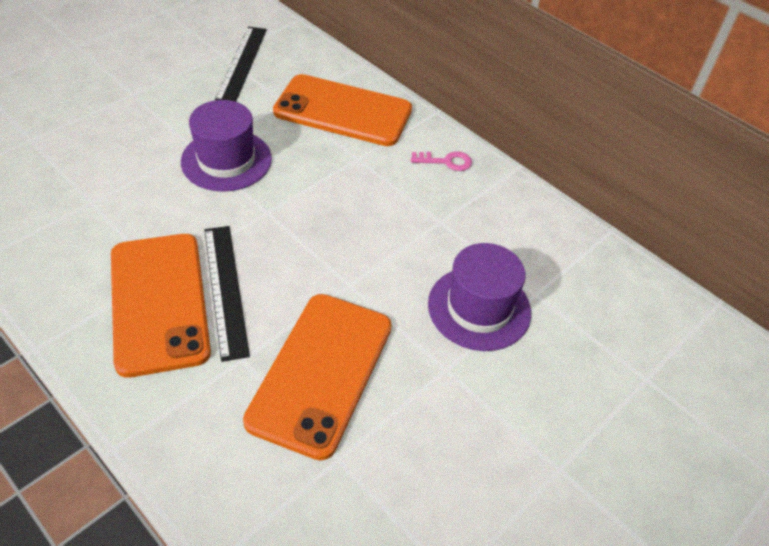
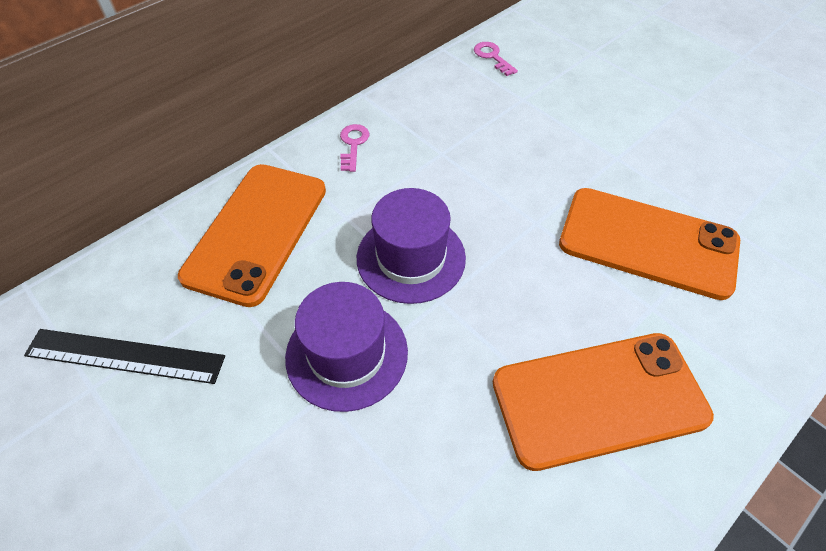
camera: 85 degrees left, 5 degrees up
black ruler [204,226,250,362] -> none
purple hat [428,243,531,351] -> purple hat moved to [357,188,466,304]
none -> pink key [474,42,518,76]

